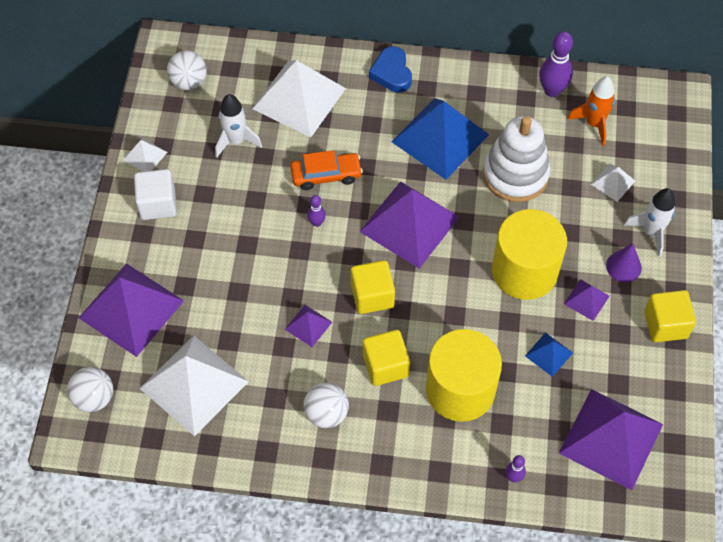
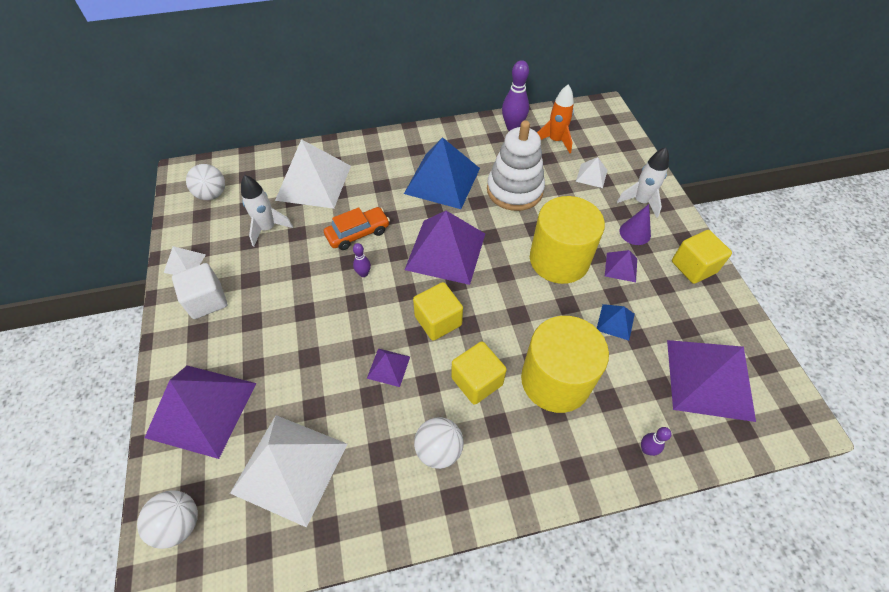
camera: 20 degrees left, 5 degrees down
blue heart [369,46,412,93] -> none

